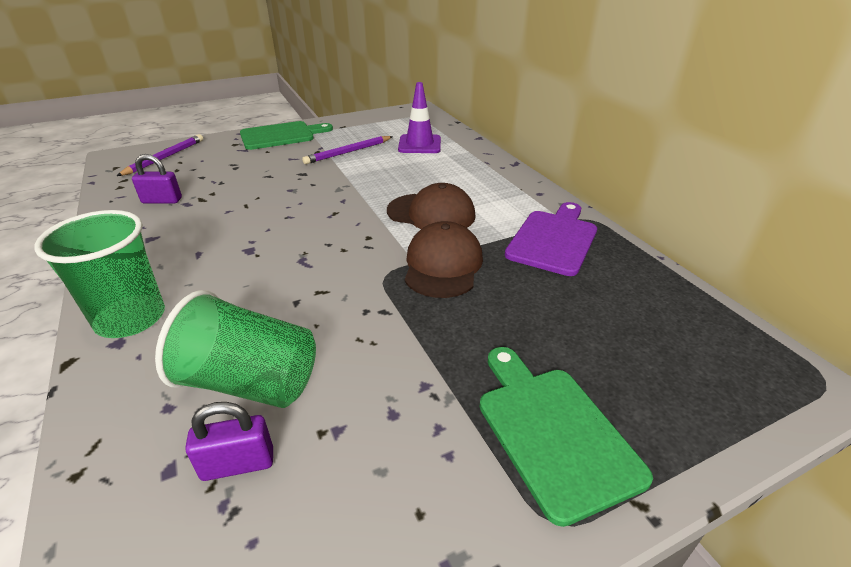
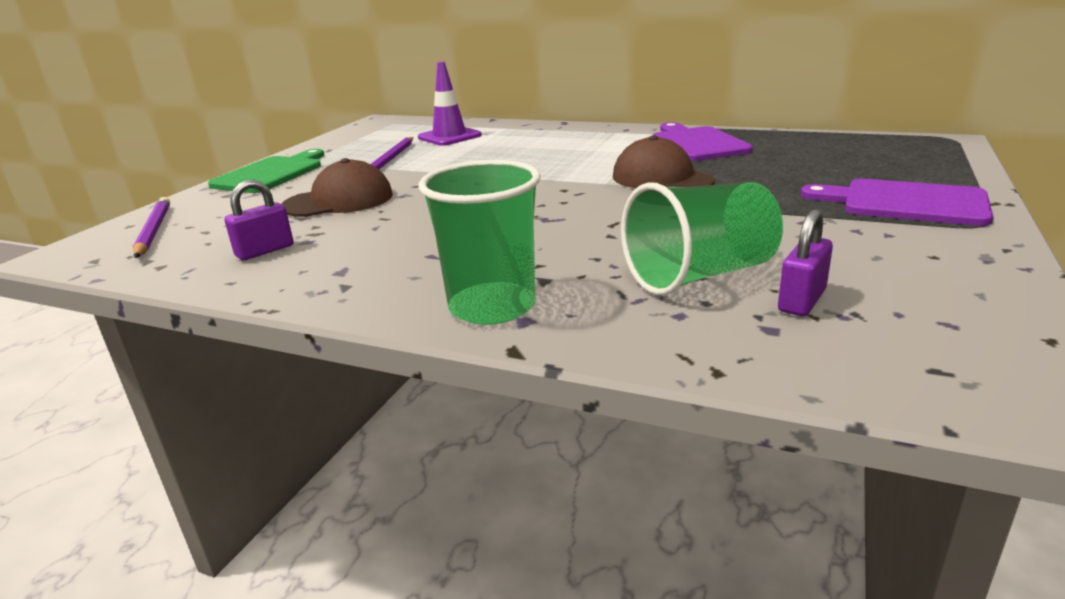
camera: 40 degrees left, 10 degrees down
brown cap [387,183,476,229] -> brown cap moved to [281,158,393,217]
green cutting board [480,347,653,527] -> purple cutting board [801,179,993,226]

